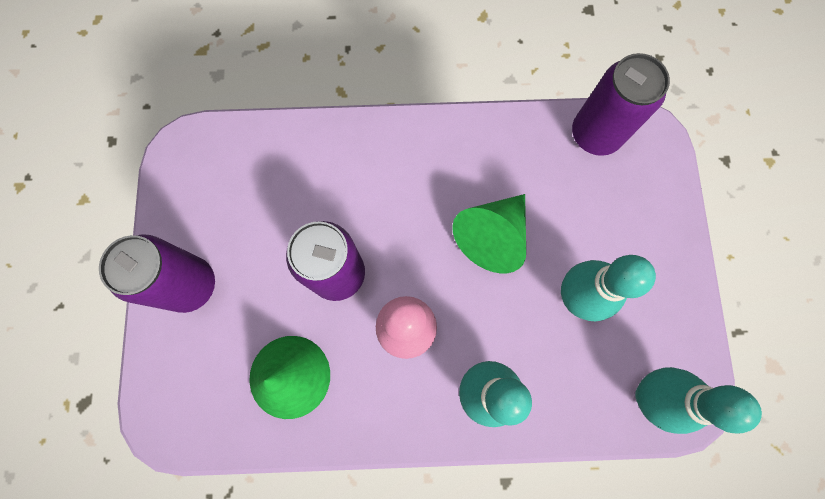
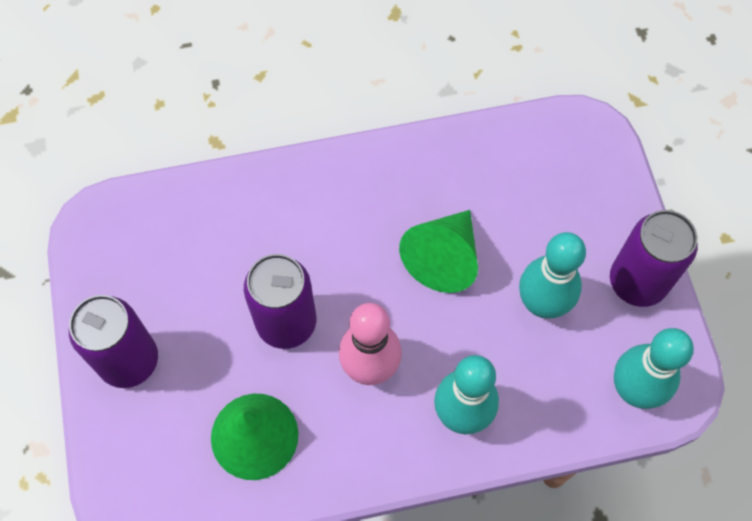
camera: 10 degrees left, 10 degrees down
purple can [572,53,670,156] -> purple can moved to [610,210,698,307]

